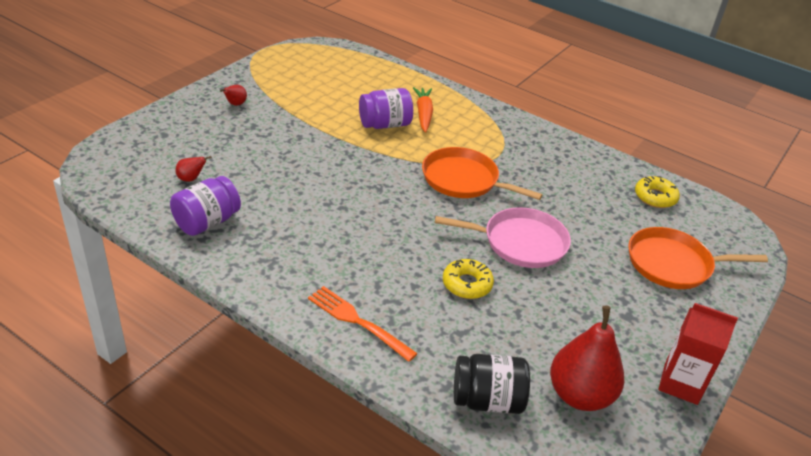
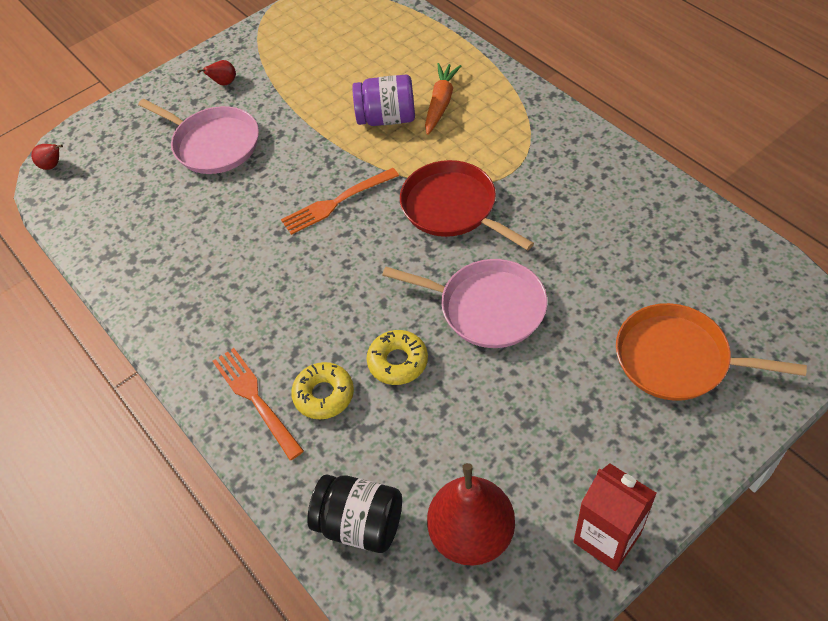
camera: 25 degrees right, 15 degrees up
purple jar [170,176,241,236] -> none
red pear [175,156,212,182] -> red pear moved to [31,144,63,170]
orange pan [422,147,543,200] -> red pan [400,160,534,250]
yellow donut [635,176,680,208] -> yellow donut moved to [291,362,354,419]
none -> pink pan [138,99,259,174]
none -> orange fork [281,168,399,235]

